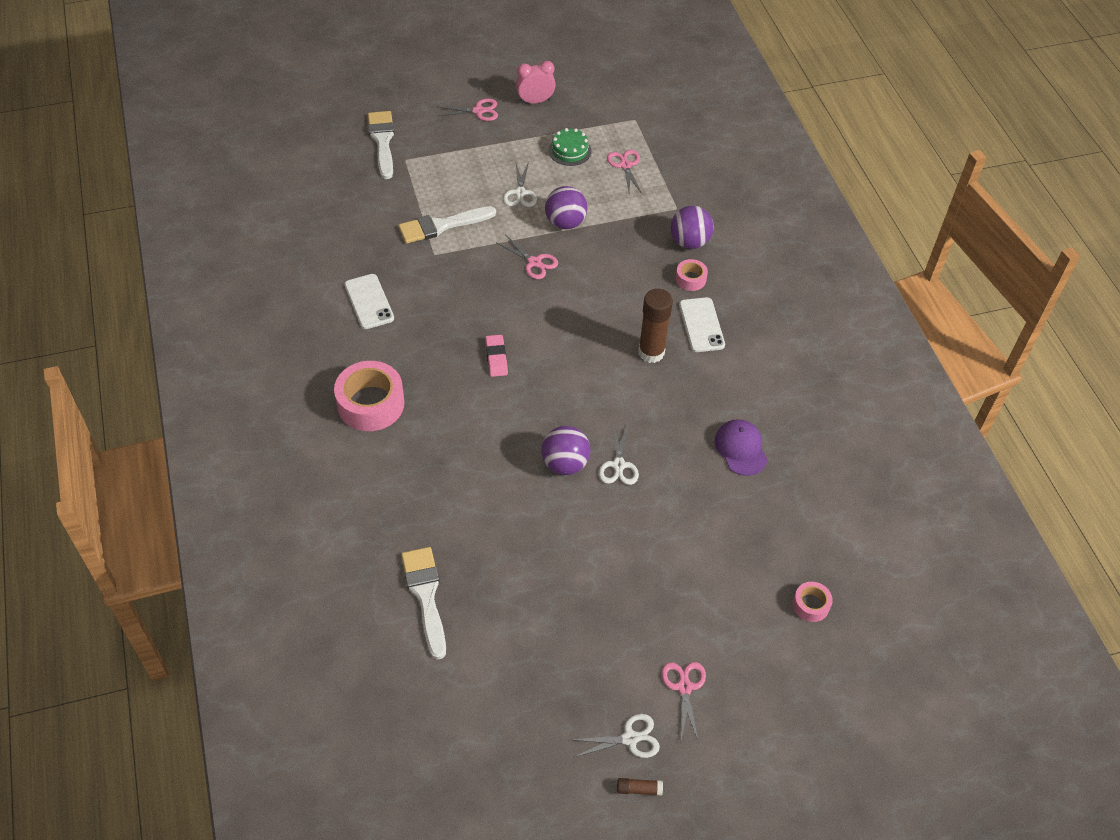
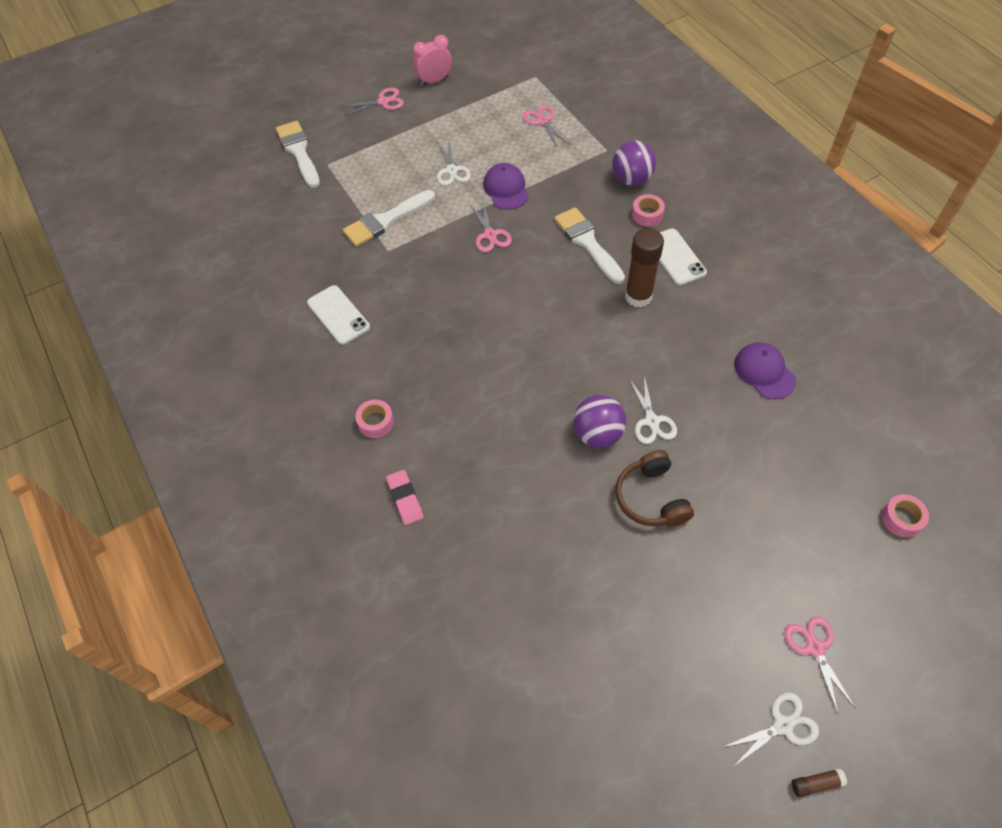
camera: 10 degrees left, 5 degrees up
pink tape [334,361,404,431] -> pink tape [355,399,394,438], size x0.50
white brush [401,547,446,660] -> white brush moved to [554,207,625,284]
pink eraser [485,335,508,377] -> pink eraser moved to [386,470,424,525]
pink scissors [497,235,558,279] -> pink scissors turned 45 degrees clockwise [470,199,512,252]
purple ball [545,186,587,229] -> purple cap [483,163,529,210]
green cake [548,128,591,166] -> none
none -> brown headphones [616,450,694,527]

